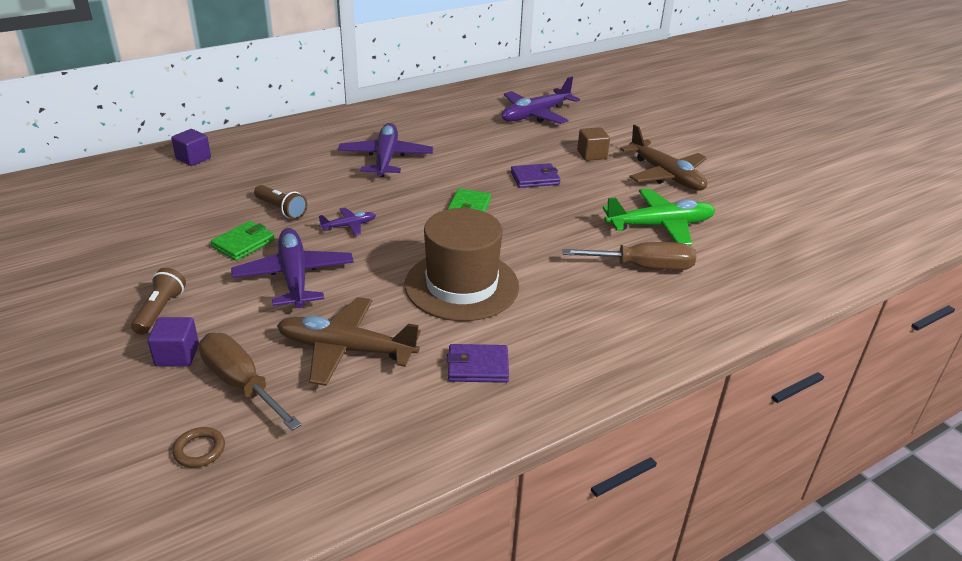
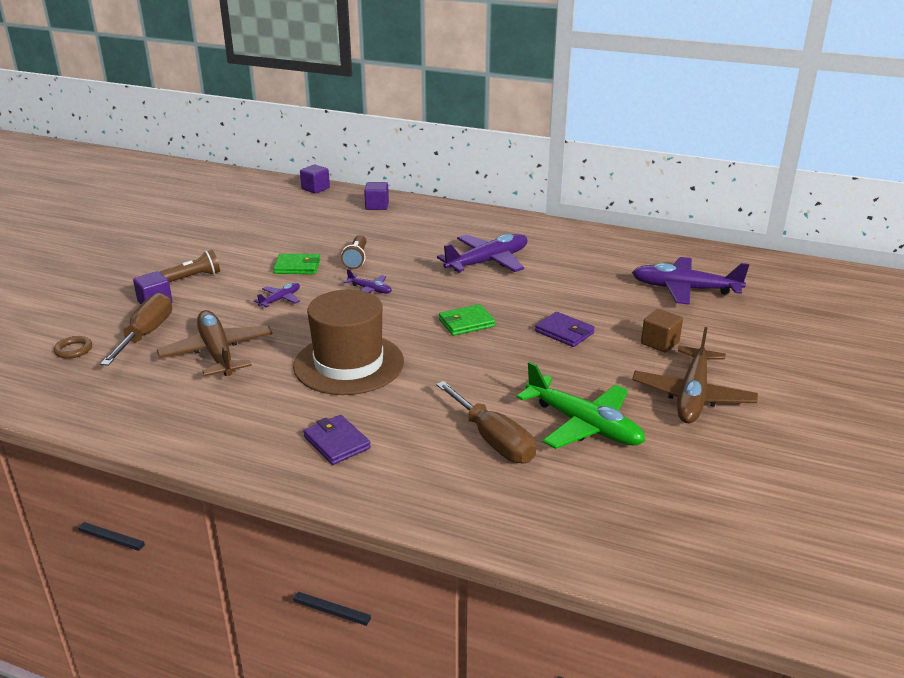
camera: 55 degrees right, 5 degrees down
purple plane [231,228,354,308] -> purple plane [254,283,300,307], size x0.48
purple wallet [447,344,509,383] -> purple wallet moved to [303,415,371,465]
none -> purple cube [300,165,330,194]

